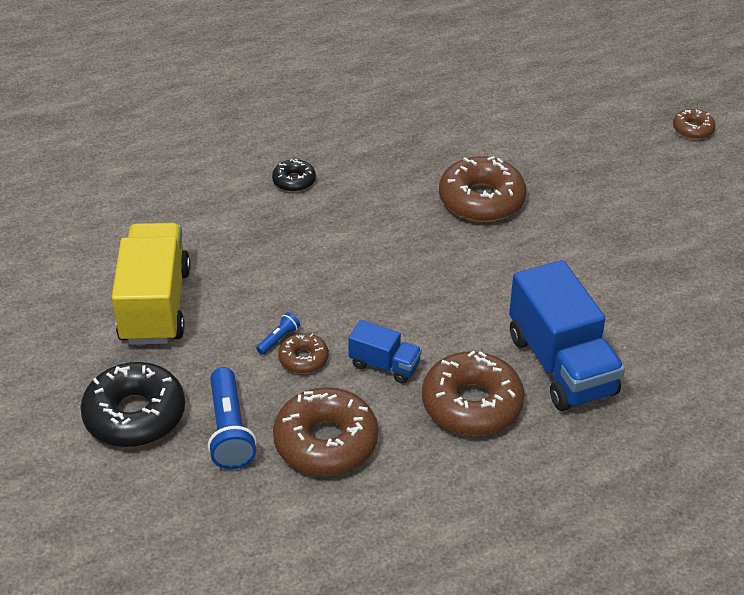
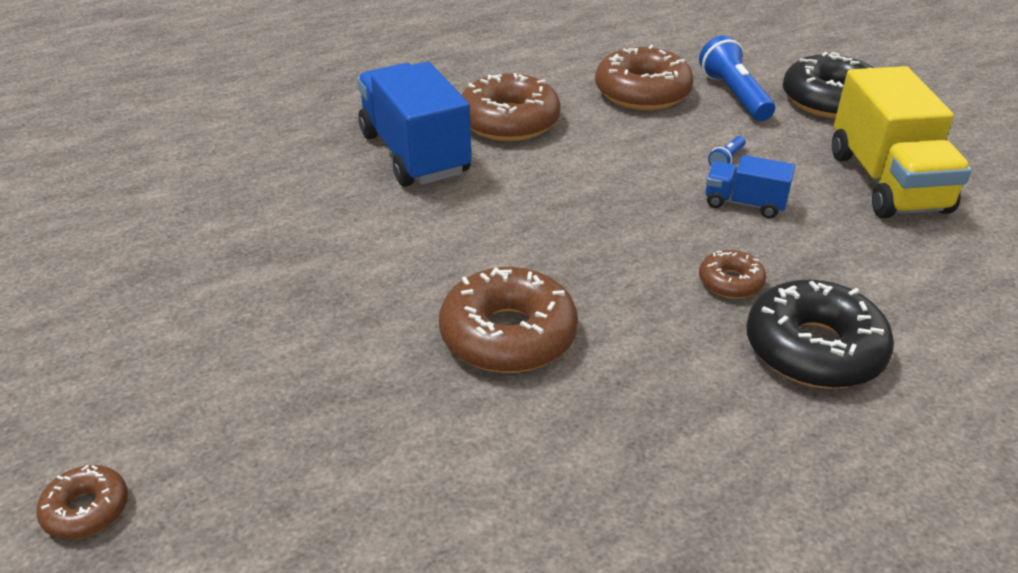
camera: 175 degrees right, 5 degrees down
black donut [272,159,316,192] -> black donut [747,279,894,389], size x1.96
brown donut [278,333,328,374] -> brown donut moved to [699,250,766,299]
blue truck [348,320,422,384] -> blue truck moved to [706,155,795,218]

